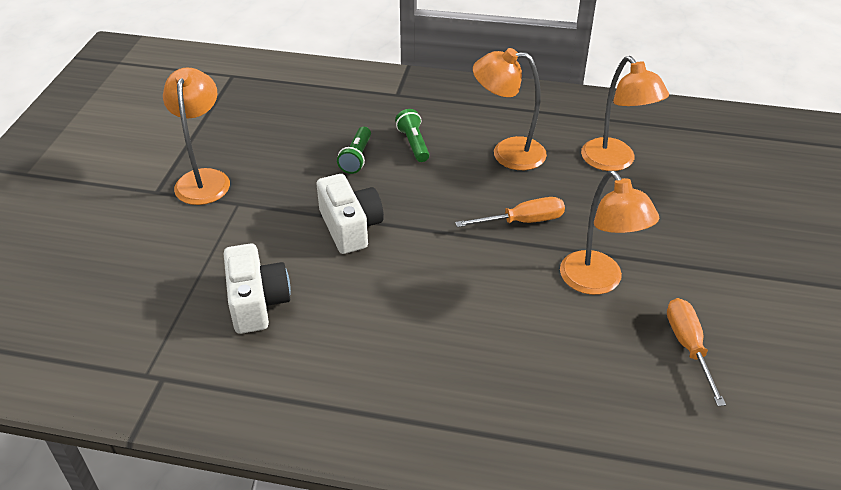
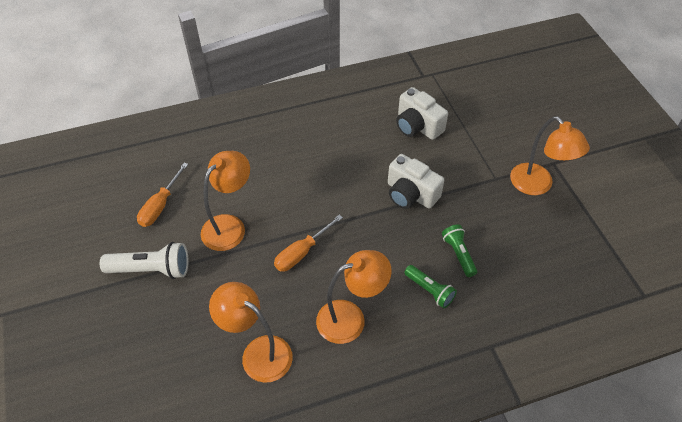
camera: 150 degrees right, 10 degrees up
orange lamp [560,171,659,295] -> orange lamp turned 90 degrees clockwise [201,151,250,251]
orange screwdriver [667,298,726,406] -> orange screwdriver turned 60 degrees clockwise [137,163,188,227]
none -> white flashlight [100,242,188,279]

